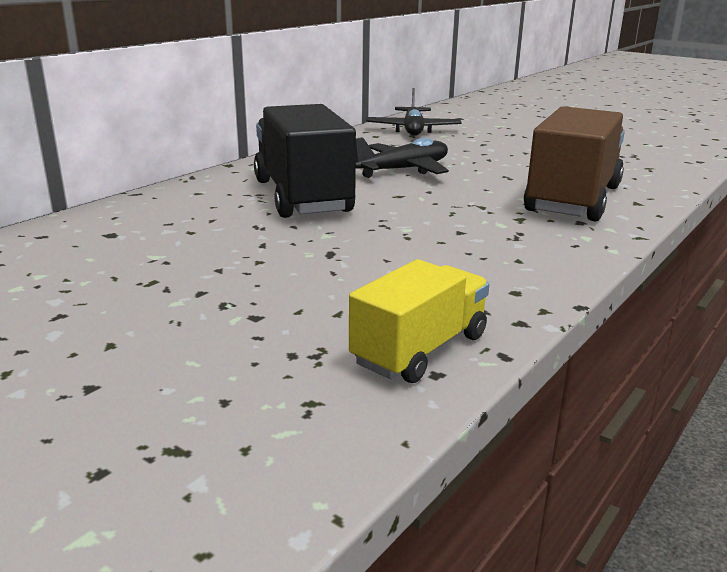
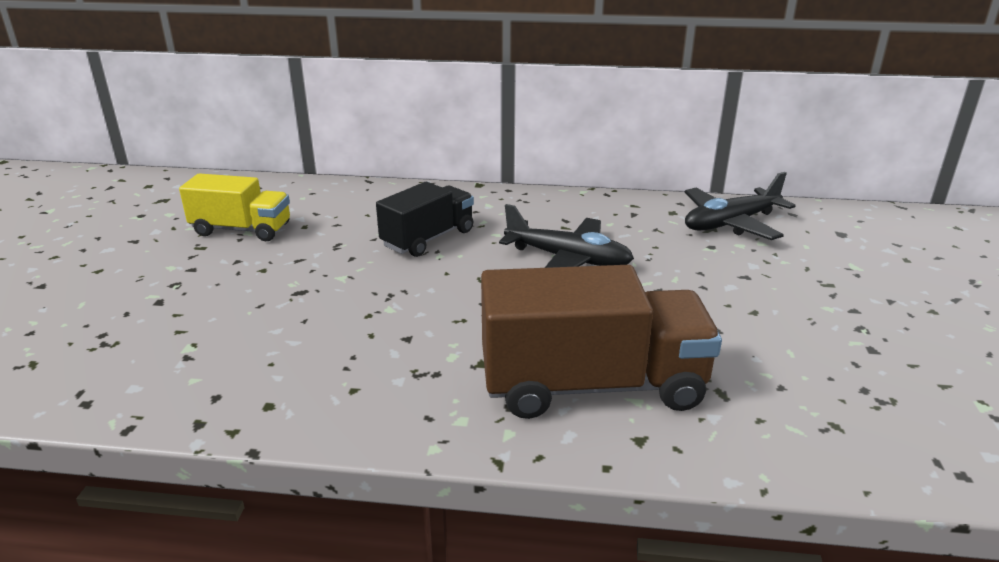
camera: 60 degrees right, 5 degrees up
black truck [254,104,356,218] -> black truck [376,182,474,257], size x0.61
yellow truck [349,259,490,383] -> yellow truck moved to [179,173,290,241]

